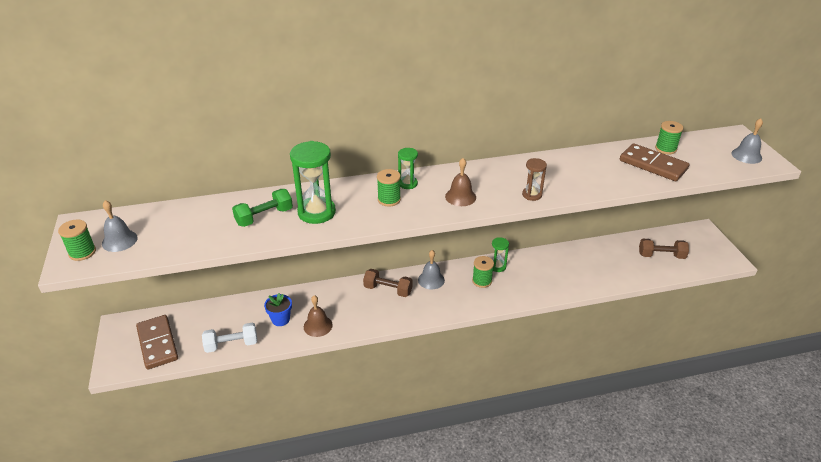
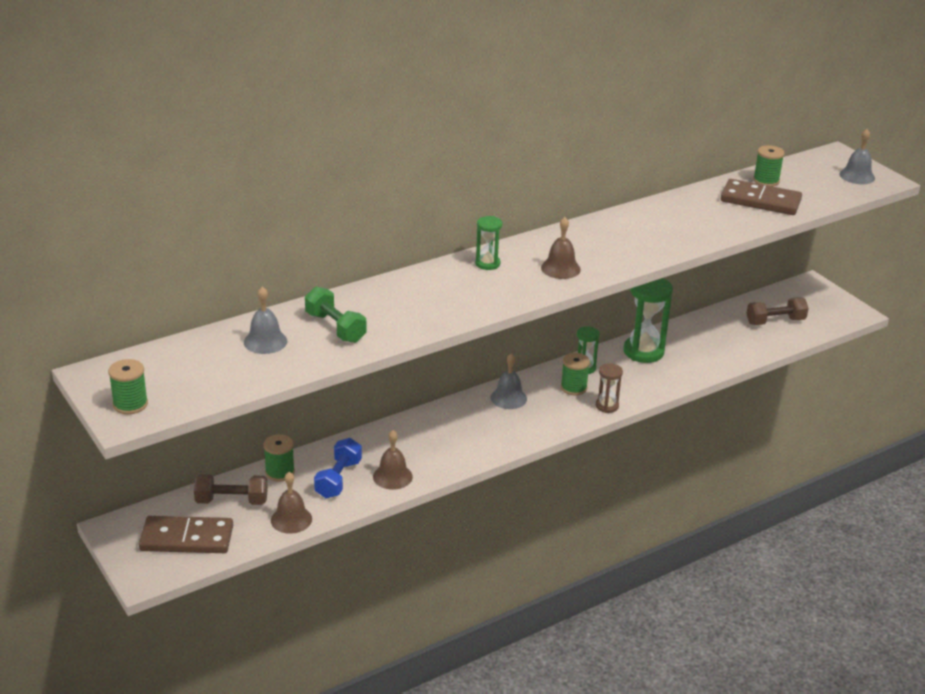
camera: 20 degrees left, 5 degrees down
grey bell [102,200,138,252] -> grey bell moved to [244,286,287,354]
brown domino [136,315,178,369] -> brown domino turned 45 degrees counterclockwise [139,516,233,553]
white dumbbell [202,323,257,353] -> brown bell [271,472,312,534]
green dumbbell [232,189,293,227] -> green dumbbell turned 75 degrees counterclockwise [305,287,366,343]
blue flower pot [264,293,292,326] -> blue dumbbell [314,438,362,498]
green hourglass [290,141,336,224] -> green hourglass moved to [623,278,673,363]
brown dumbbell [363,269,413,297] -> brown dumbbell moved to [194,474,268,505]
green spool [377,169,401,207] -> green spool moved to [264,434,295,482]
brown hourglass [522,158,547,201] -> brown hourglass moved to [596,363,623,413]

